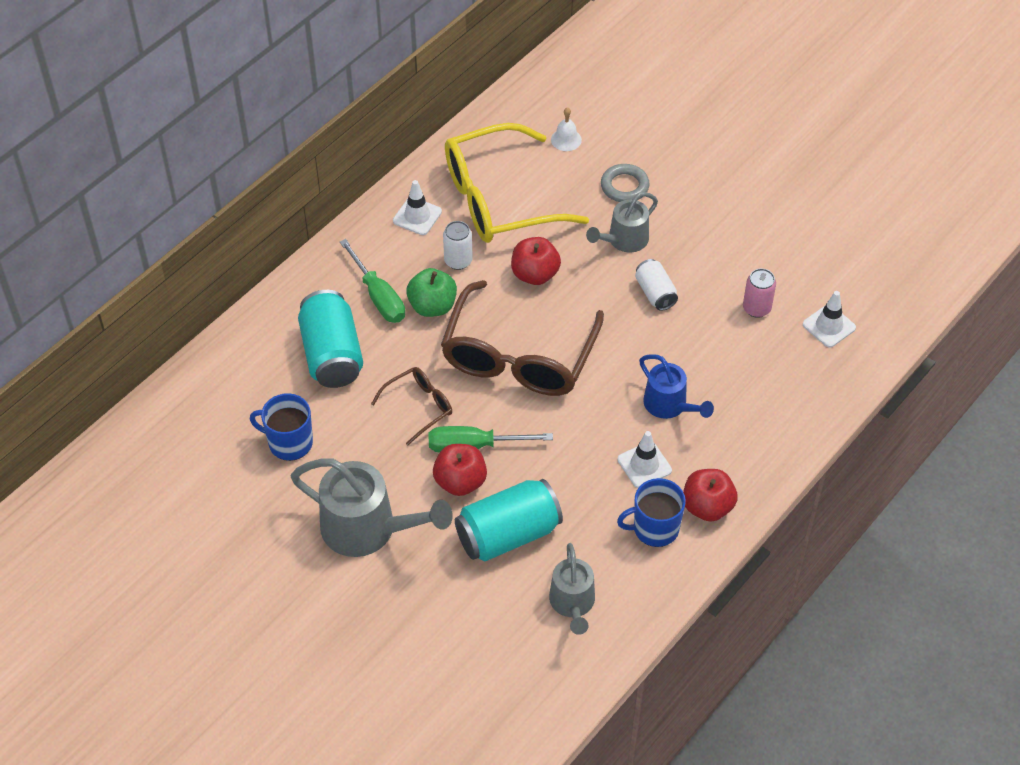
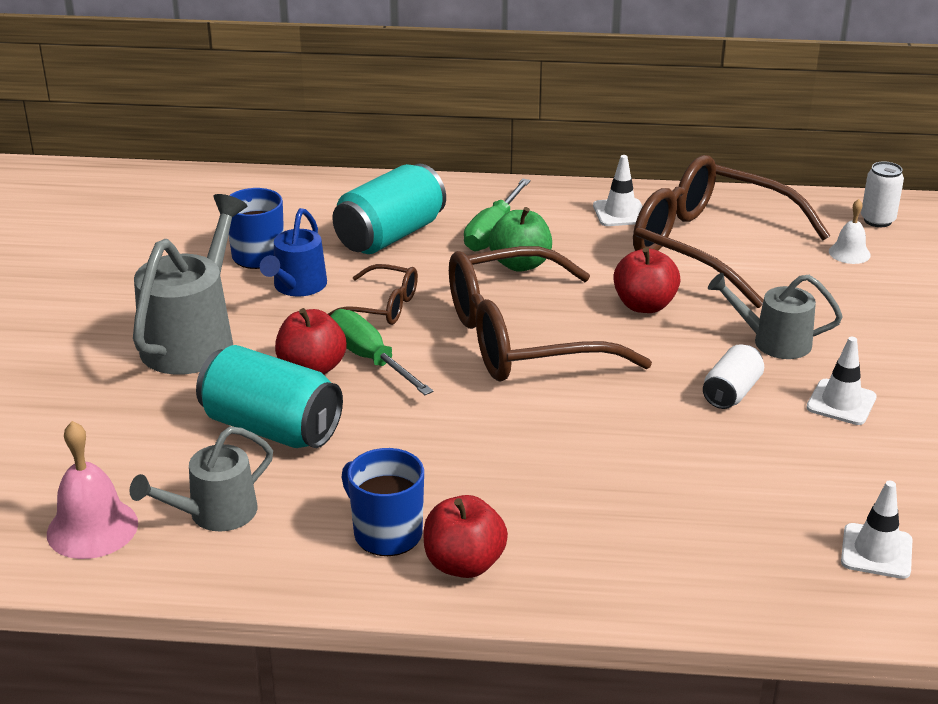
camera: 55 degrees right, 20 degrees down
grey watering can [291,458,453,557] -> grey watering can turned 150 degrees counterclockwise [133,194,247,375]
white can [443,221,473,270] -> white can moved to [861,161,904,227]
yellow glasses [445,123,589,243] -> brown glasses [633,155,831,308]
grey ring [601,164,649,202] -> none
white traffic cone [618,431,672,488] -> white traffic cone moved to [806,337,877,425]
blue watering can [639,354,714,419] -> blue watering can moved to [260,208,327,296]
pink can [743,268,776,318] -> none
none -> pink bell [47,421,138,559]

